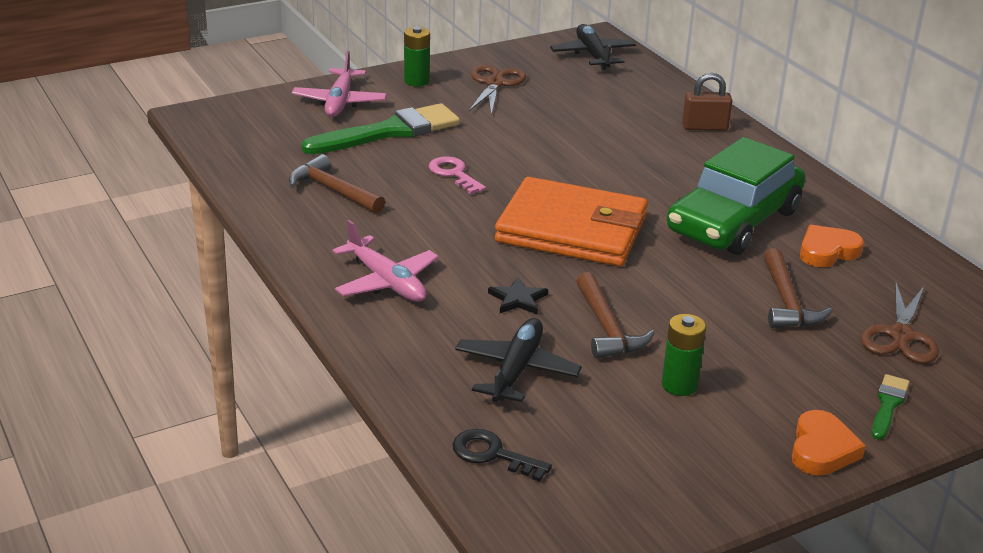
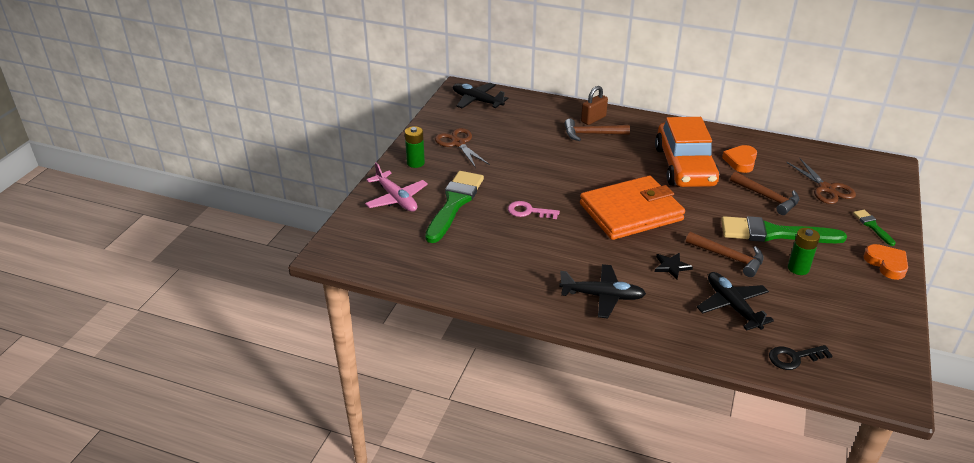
camera: 40 degrees left, 5 degrees up
brown hammer [289,154,385,214] -> brown hammer moved to [565,119,630,141]
pink plane [332,220,439,302] -> black plane [559,264,646,318]
green car [667,137,805,255] -> orange car [655,117,720,187]
none -> green brush [721,216,847,243]

